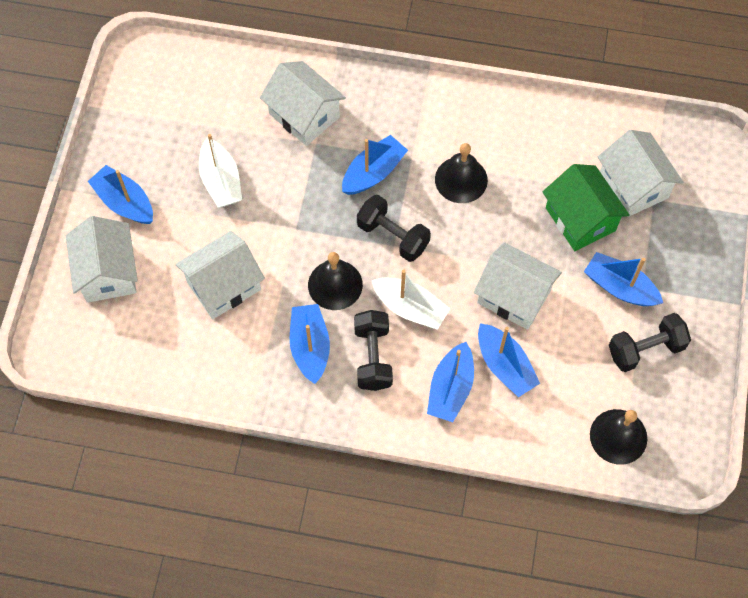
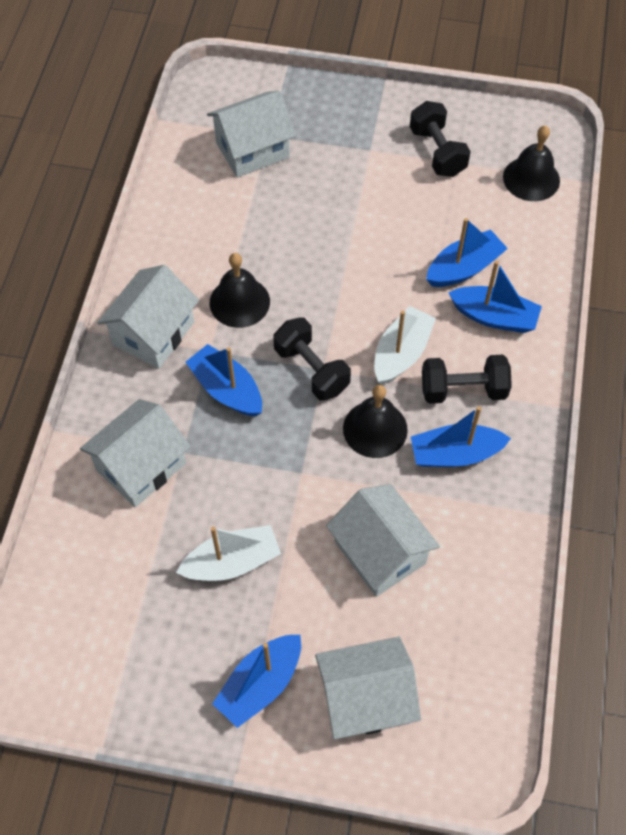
camera: 90 degrees left, 5 degrees down
black dumbbell [357,195,431,262] -> black dumbbell turned 75 degrees counterclockwise [273,317,351,401]
white house [474,242,562,330] -> white house moved to [97,265,199,369]
green house [543,164,630,251] -> none
blue boat [584,252,663,306] -> none

